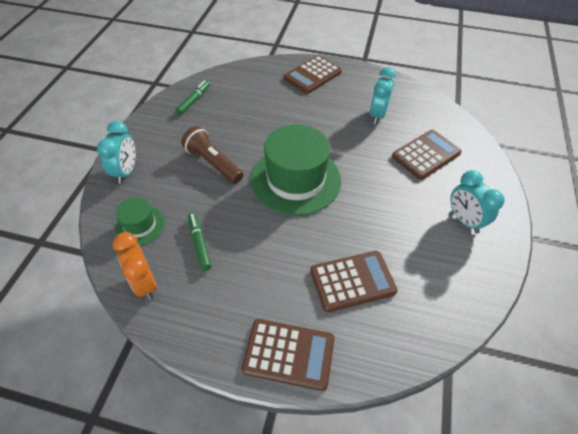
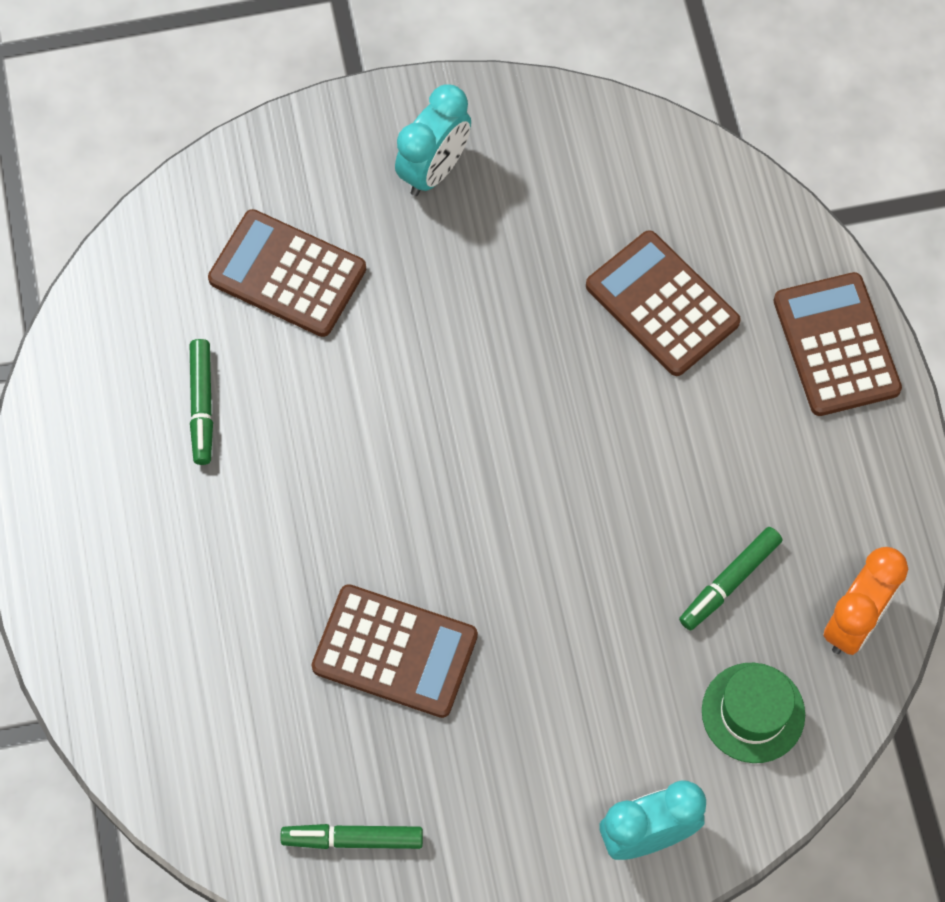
camera: 115 degrees left, 15 degrees up
brown flashlight [181,126,243,184] -> none
green hat [251,124,341,216] -> none
brown calculator [284,55,342,94] -> brown calculator moved to [311,584,478,718]
turquoise clock [369,67,396,124] -> green marker [190,339,213,465]

